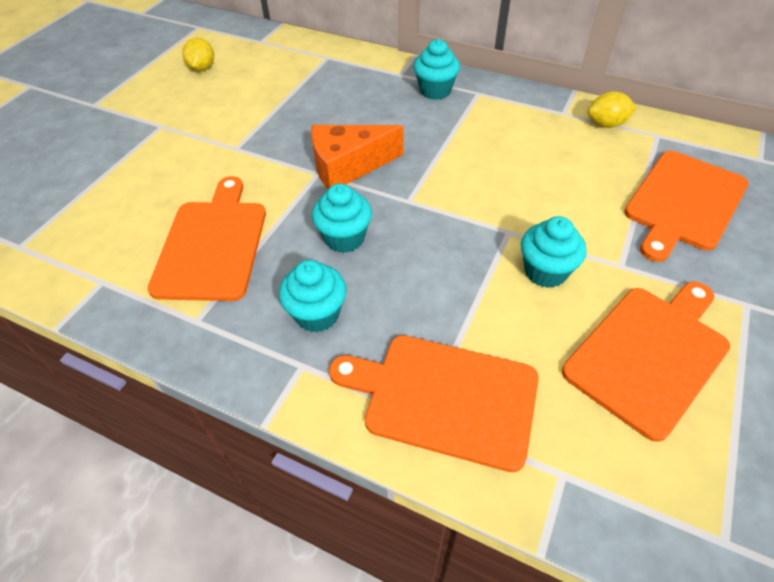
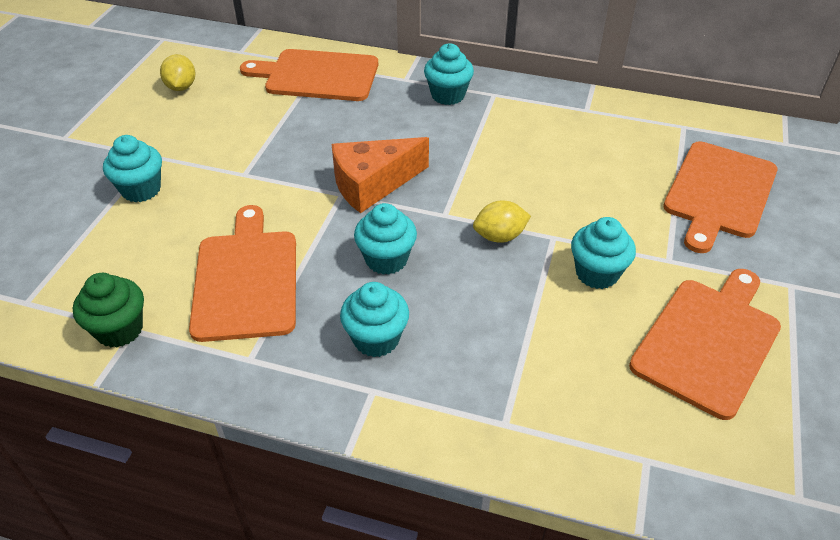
camera: 10 degrees left, 5 degrees down
orange cutting board [329,335,539,472] -> orange cutting board moved to [240,49,378,101]
yellow lemon [587,91,637,128] -> yellow lemon moved to [473,201,531,243]
none -> green cupcake [73,273,144,348]
none -> turquoise cupcake [103,135,162,202]

